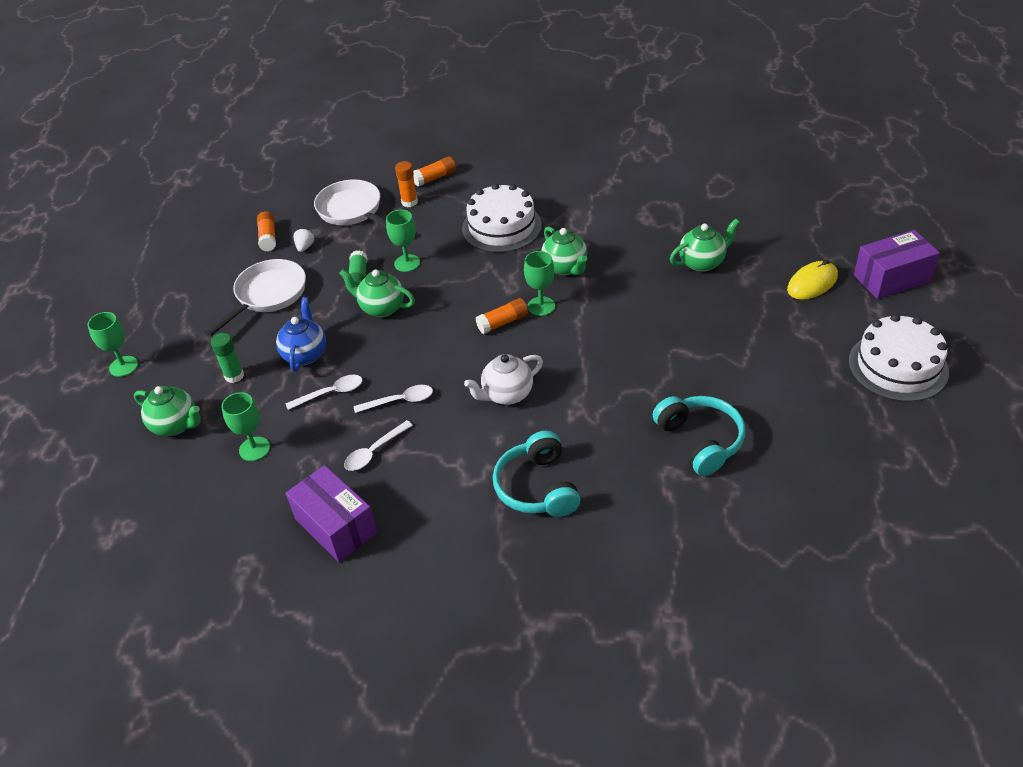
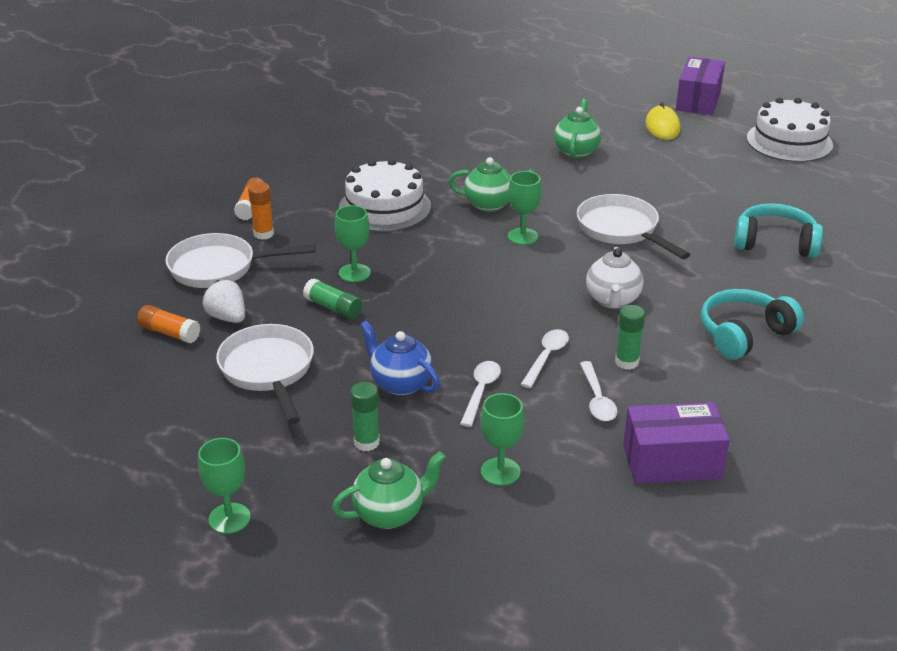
camera: 55 degrees left, 10 degrees down
white strawberry [293,228,314,252] -> white strawberry [203,280,245,323], size x1.51
green teapot [339,269,415,317] -> none
orange glue stick [476,298,528,334] -> none
turquoise headphones [493,431,580,517] -> turquoise headphones turned 120 degrees clockwise [701,289,804,360]
none -> white pan [577,194,690,259]
none -> green glue stick [615,305,645,370]

